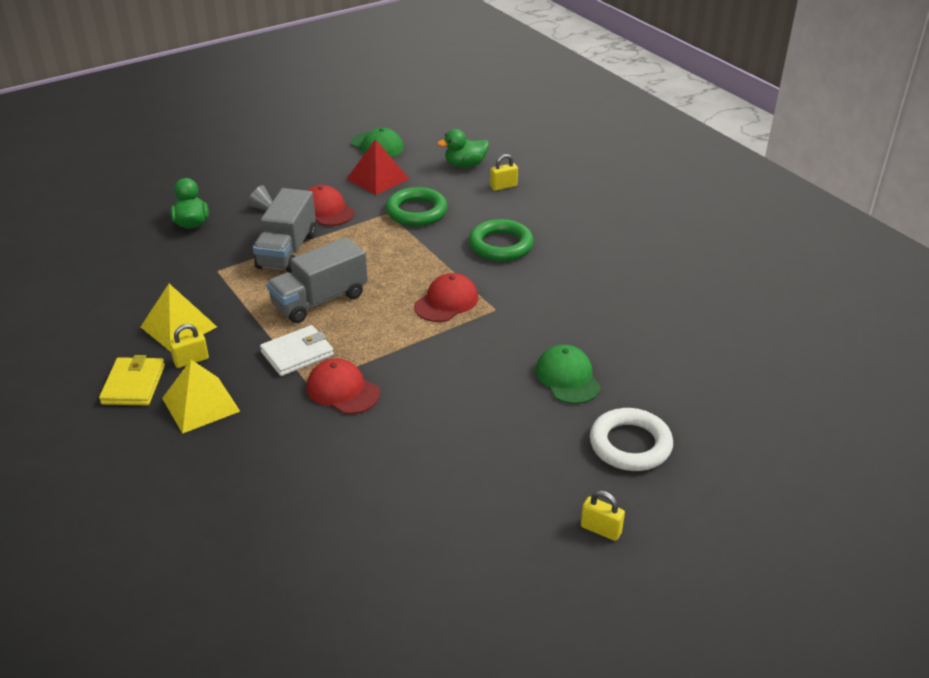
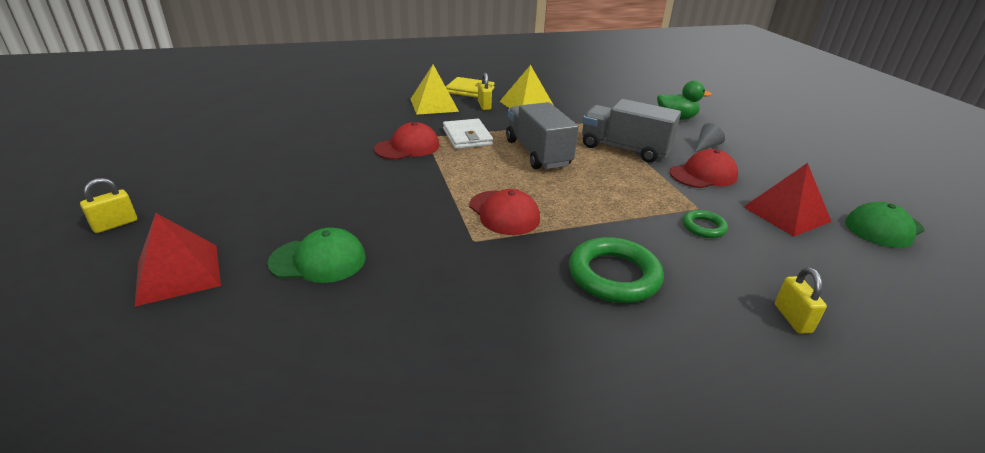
camera: 105 degrees right, 5 degrees down
green ring [386,187,448,226] -> green ring [683,210,728,238], size x0.54
green duck [437,129,489,168] -> none
white ring [590,408,673,471] -> red pyramid [134,213,221,307]

